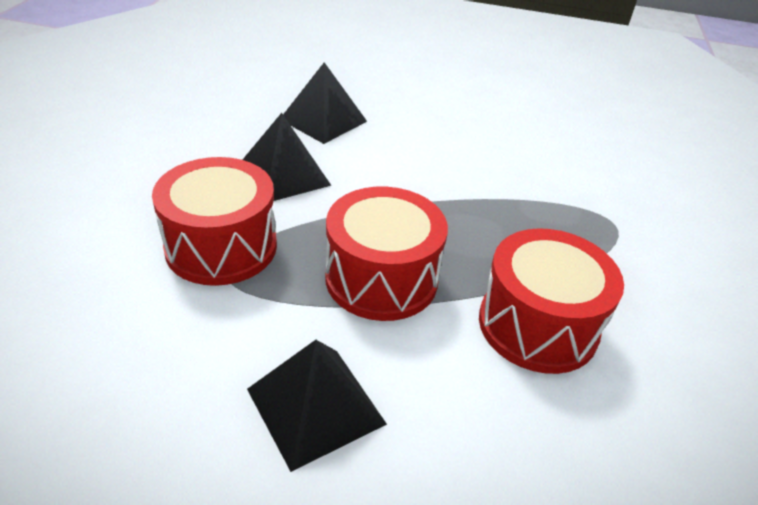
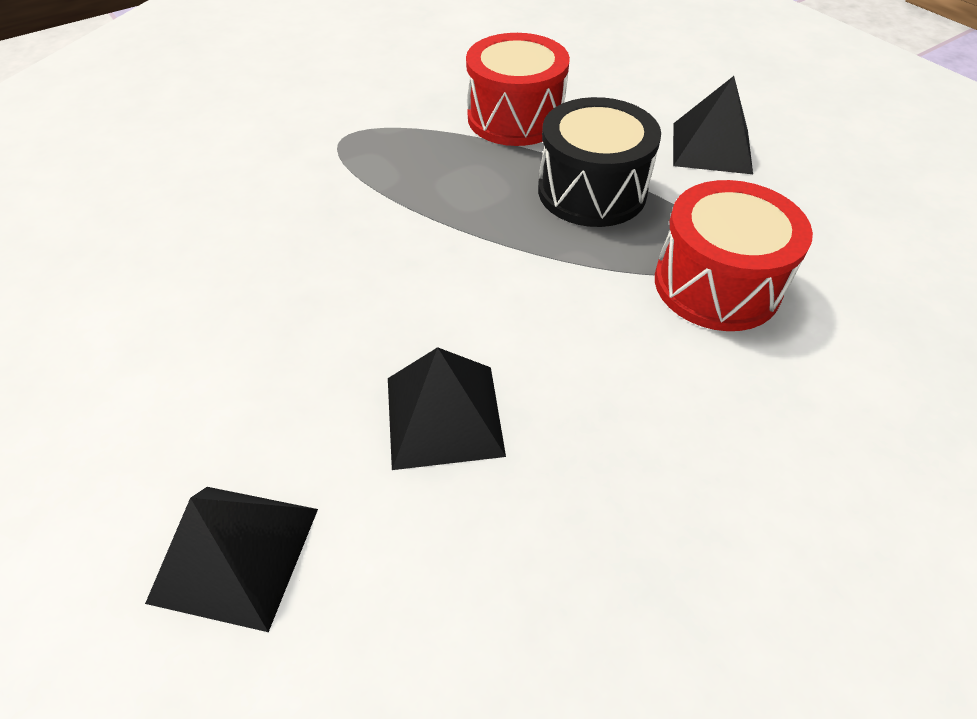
camera: 135 degrees left, 10 degrees up
black pyramid [243,113,331,201] -> black pyramid moved to [145,487,318,632]
red drum [325,187,448,321] -> black drum [538,97,661,227]

